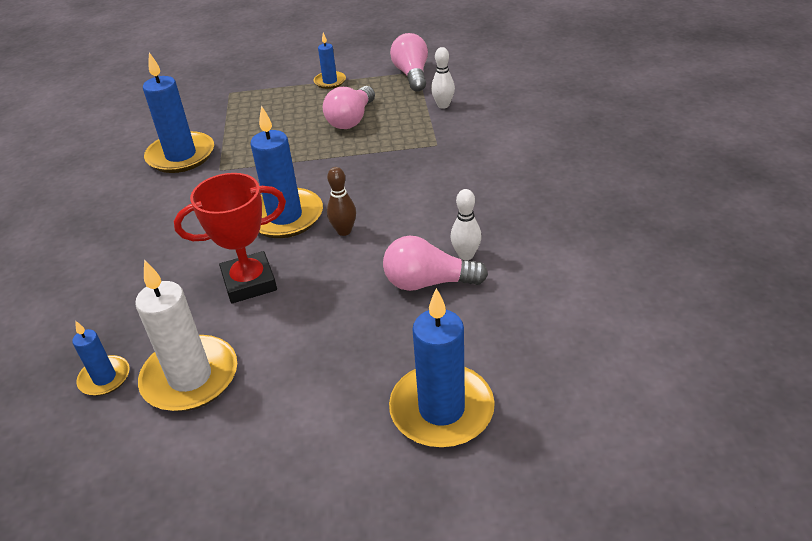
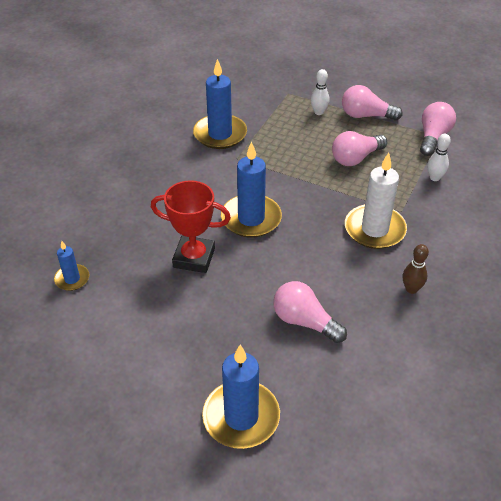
camera: 30 degrees right, 5 degrees up
white candle [135,260,237,412] -> white candle moved to [345,153,407,249]
blue candle [313,33,346,89] -> pink light bulb [342,85,403,120]
brown bowling pin [327,167,356,236] -> brown bowling pin moved to [403,244,429,294]
white bowling pin [450,189,482,260] -> white bowling pin moved to [311,69,329,115]

